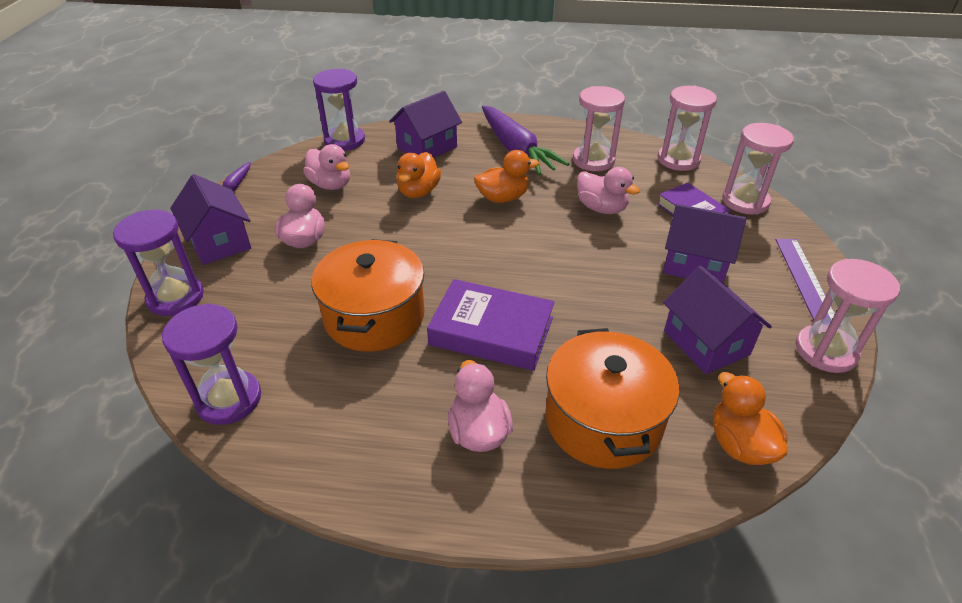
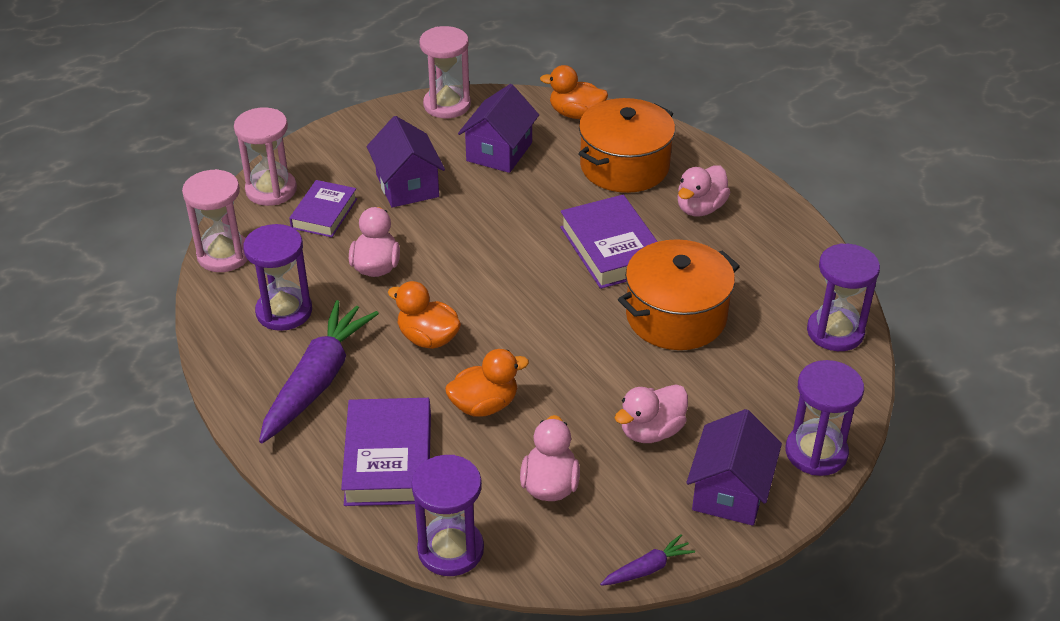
camera: 130 degrees left, 0 degrees up
purple house [389,91,462,158] -> purple book [341,398,431,506]
pink hourglass [573,86,625,171] -> purple hourglass [243,224,312,331]
orange duck [713,372,787,465] -> orange duck turned 75 degrees clockwise [540,65,608,119]
purple ruler [776,239,835,320] -> none

